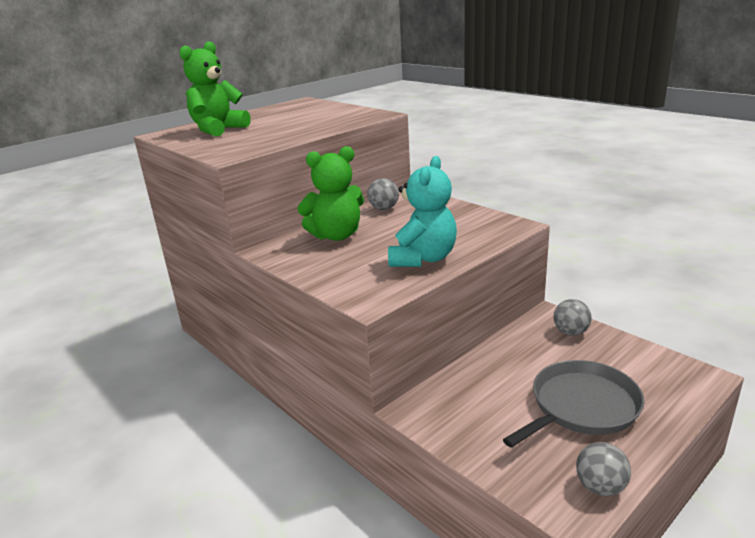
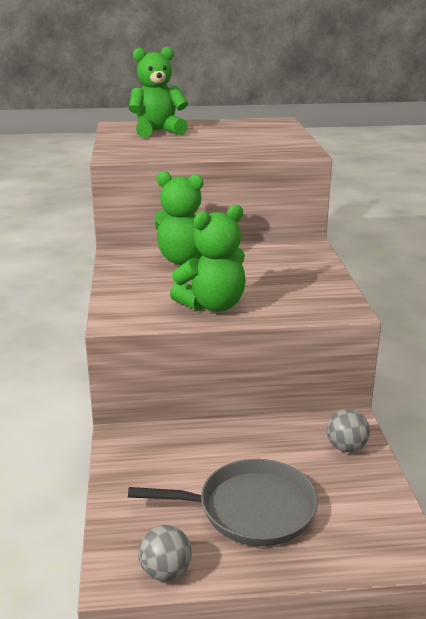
camera: 35 degrees right, 0 degrees up
grey ball [367,178,399,210] -> none
turquoise teddy bear [388,156,457,267] -> green teddy bear [170,205,246,312]

